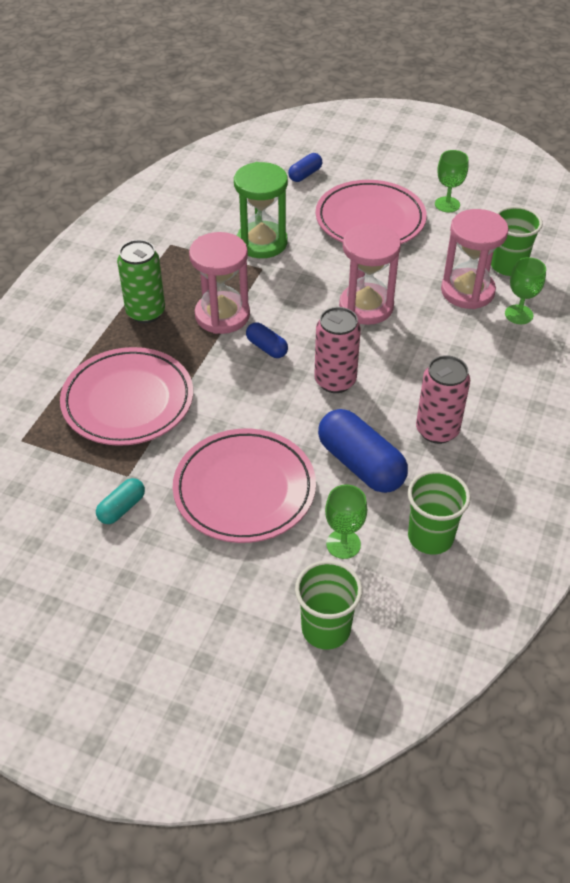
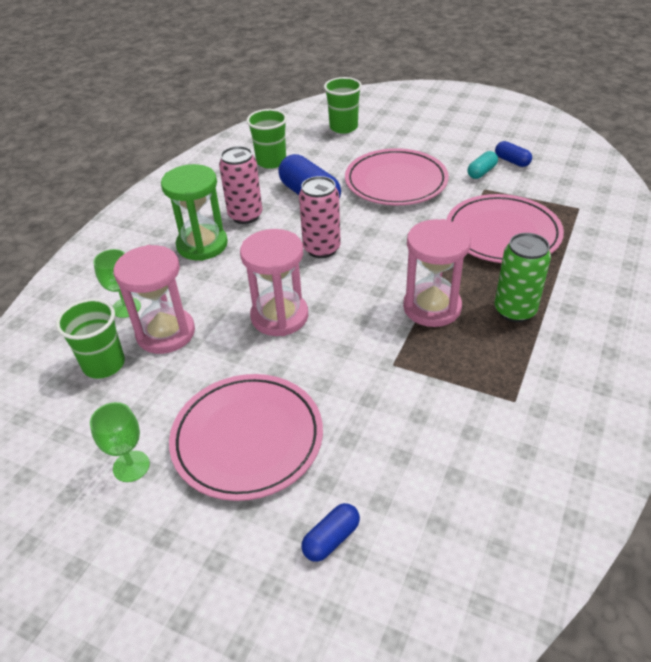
camera: 175 degrees left, 5 degrees down
green hourglass [234,162,288,258] -> green hourglass moved to [161,164,228,261]
blue capsule [246,322,288,358] -> blue capsule moved to [495,141,532,167]
green goblet [325,485,367,559] -> none

